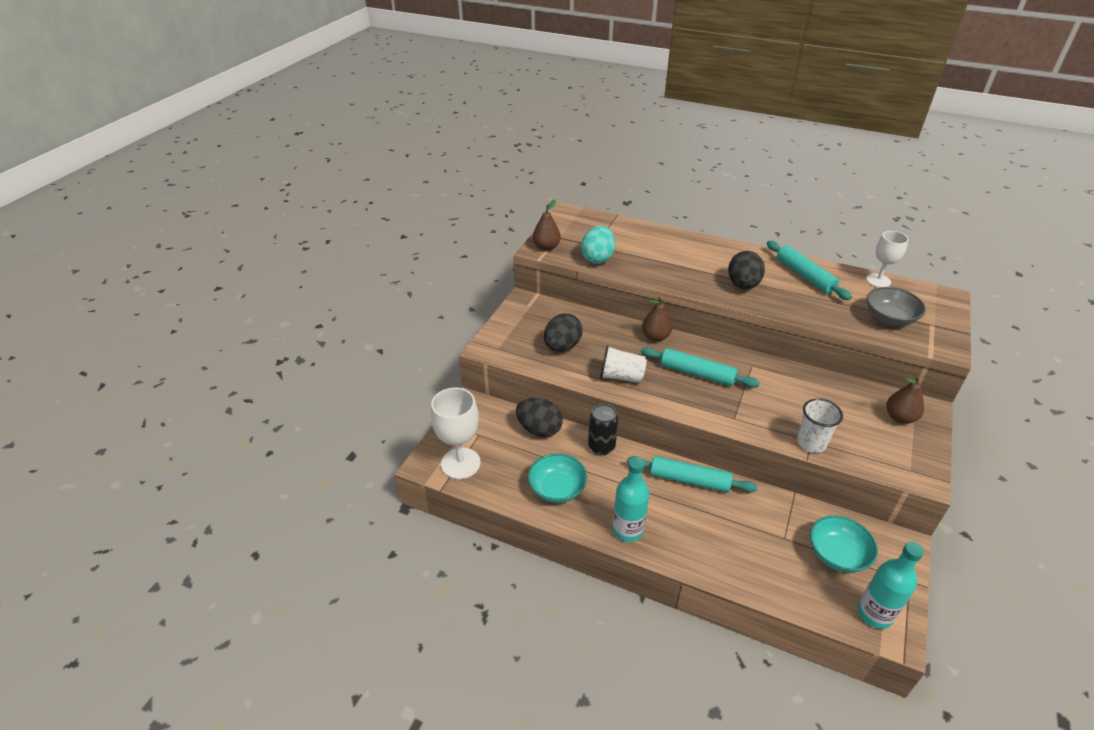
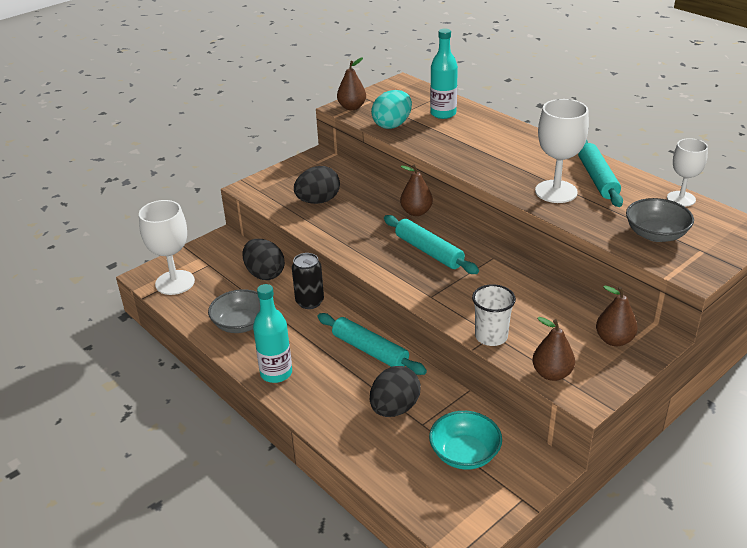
camera: 25 degrees right, 5 degrees down
turquoise bowl [528,453,587,503] -> grey bowl [208,289,260,333]
white cup [600,345,647,383] -> none
black egg [728,251,765,289] -> black egg moved to [370,366,421,417]
turquoise bottle [858,542,924,629] -> turquoise bottle moved to [430,29,458,119]
none -> brown pear [532,317,575,381]
none -> white goblet [535,99,589,203]

